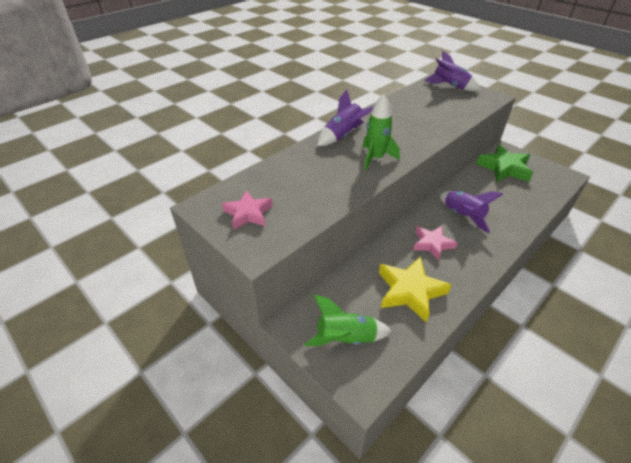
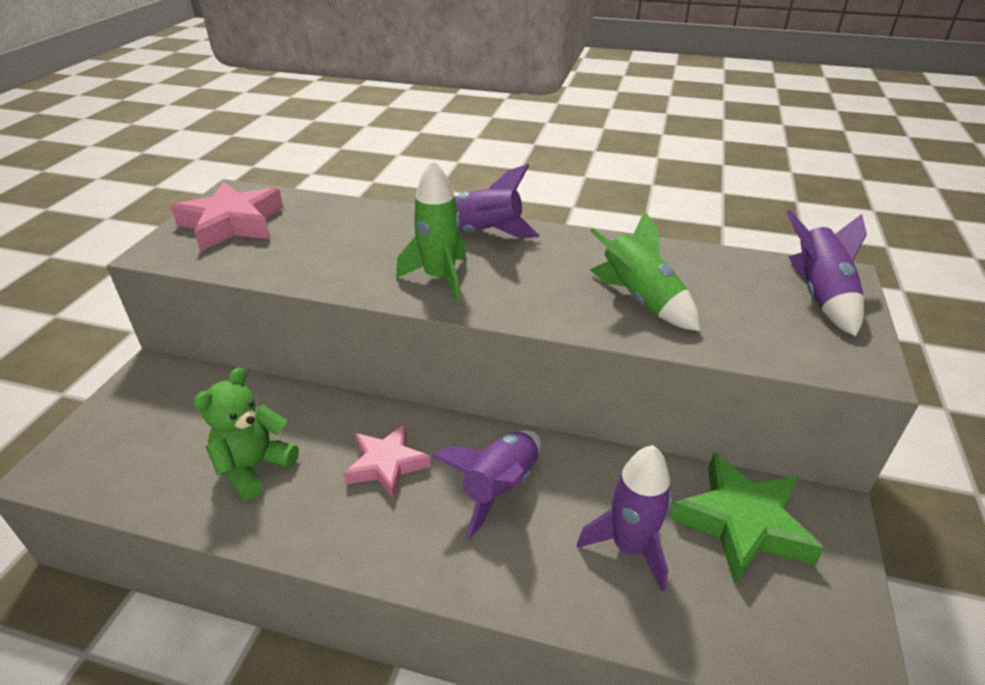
camera: 60 degrees right, 5 degrees down
pink star [222,190,273,230] -> pink star [171,181,283,252], size x1.50
green rocket [304,295,392,346] -> green rocket moved to [589,211,700,331]
yellow star [379,256,451,323] -> green teddy bear [193,367,299,500]
none -> purple rocket [577,445,672,591]

